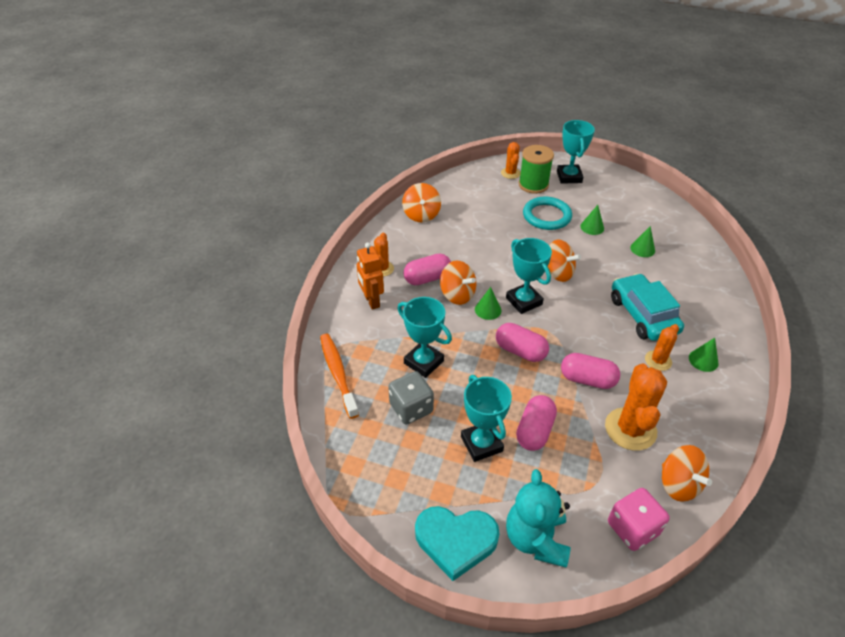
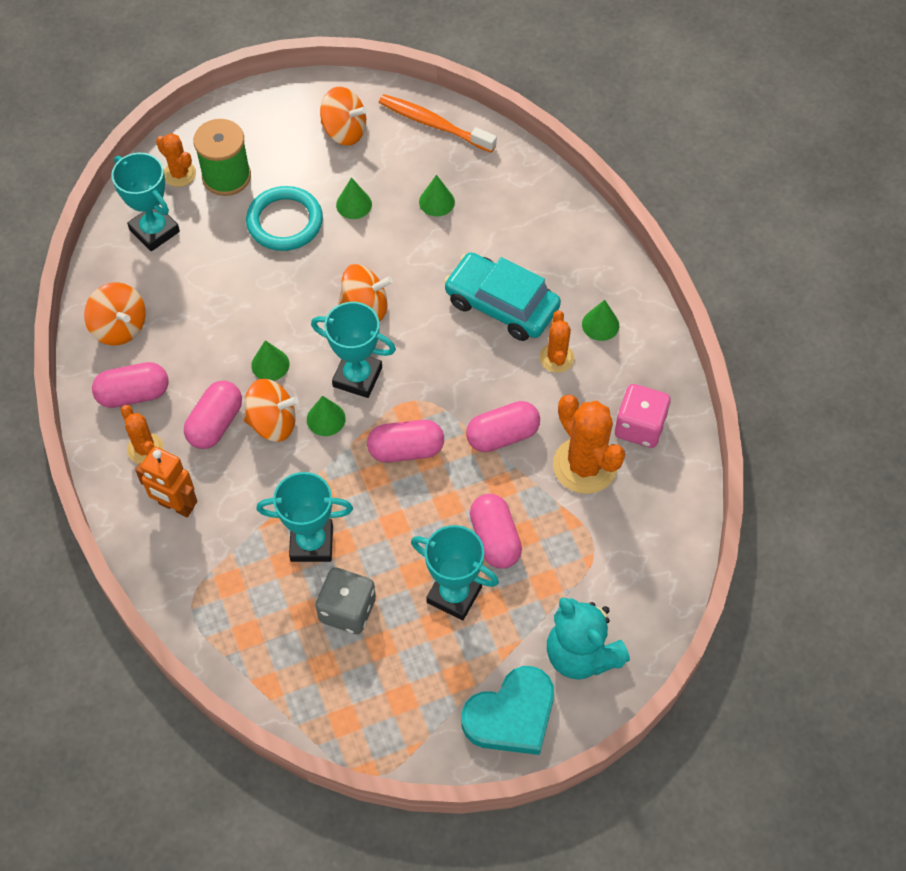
camera: 40 degrees left, 15 degrees up
orange toothbrush [320,334,359,419] -> orange toothbrush moved to [379,94,497,153]
turquoise trophy [557,120,595,184] -> turquoise trophy moved to [111,153,180,251]
pink dice [608,488,670,551] -> pink dice moved to [615,384,671,448]
orange spinning top [662,445,712,502] -> orange spinning top moved to [320,87,367,146]
none -> pink capsule [92,362,169,408]
none -> green cone [251,340,289,381]

